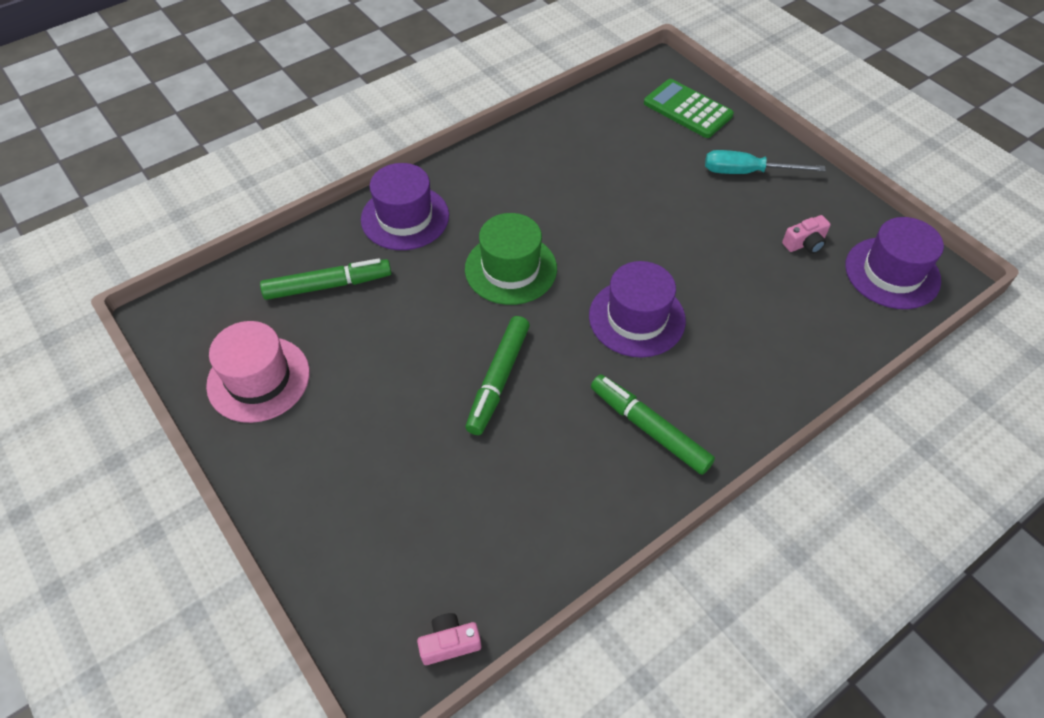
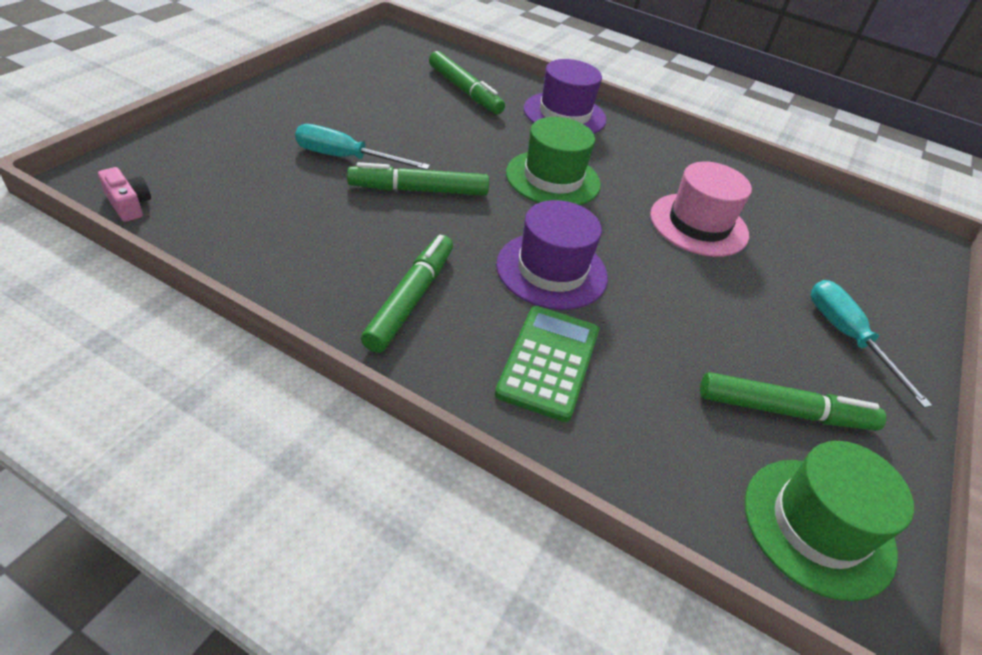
camera: 60 degrees right, 10 degrees down
pink hat [206,321,310,423] -> pink hat moved to [650,161,752,257]
green calculator [644,79,734,138] -> green calculator moved to [495,306,599,422]
pink camera [782,215,831,254] -> green marker [700,372,886,431]
purple hat [845,217,944,309] -> green hat [745,441,914,601]
none -> turquoise screwdriver [295,124,430,170]

